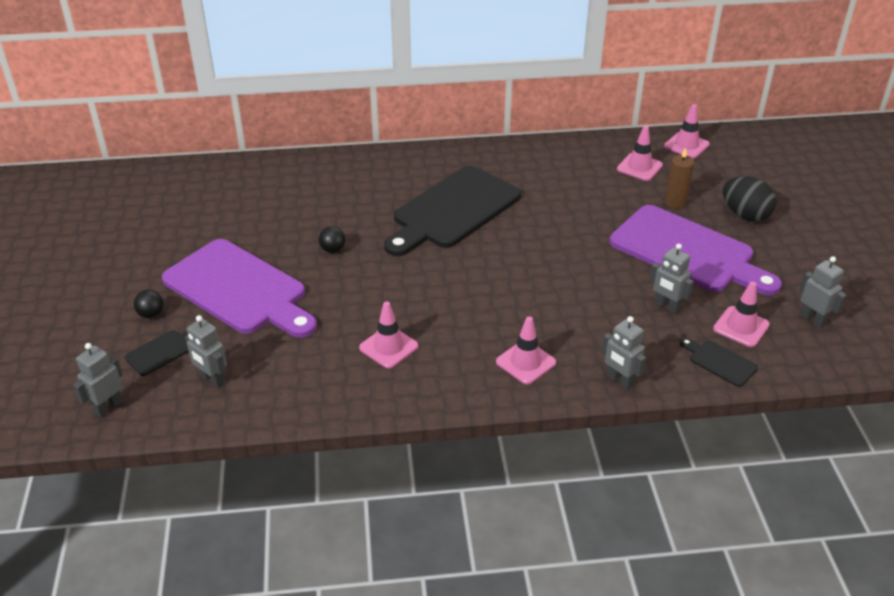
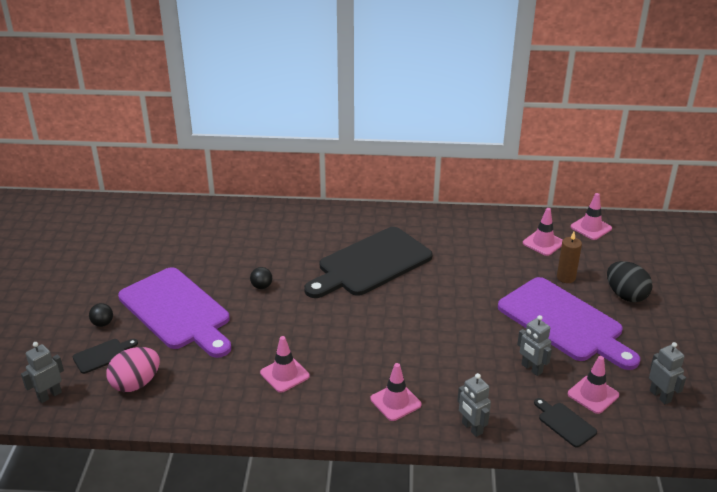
camera: 10 degrees right, 5 degrees down
grey robot [185,315,227,388] -> pink egg [106,347,160,392]

